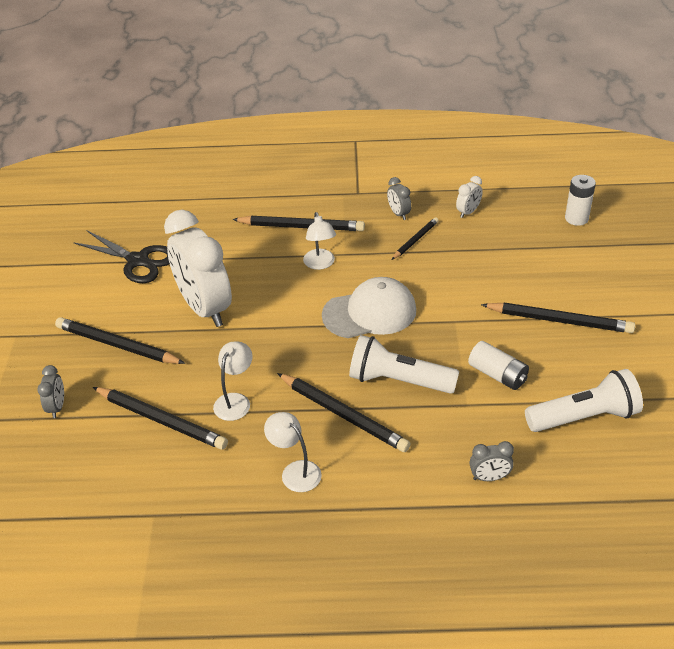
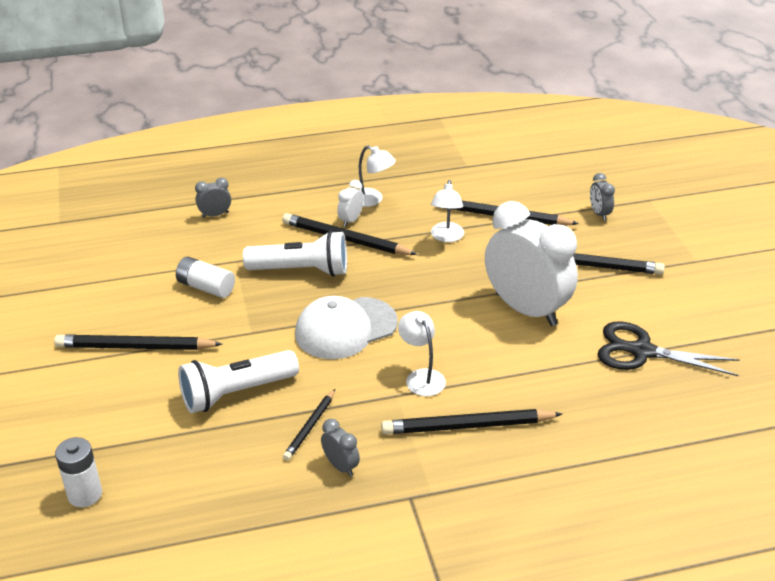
camera: 165 degrees right, 5 degrees down
white clock [456,176,483,218] -> white clock moved to [337,180,364,227]
white flashlight [525,369,643,432] -> white flashlight moved to [178,350,299,413]

